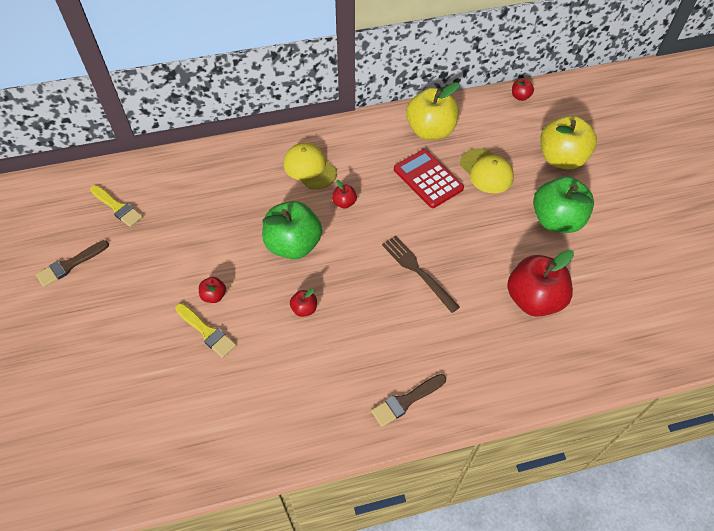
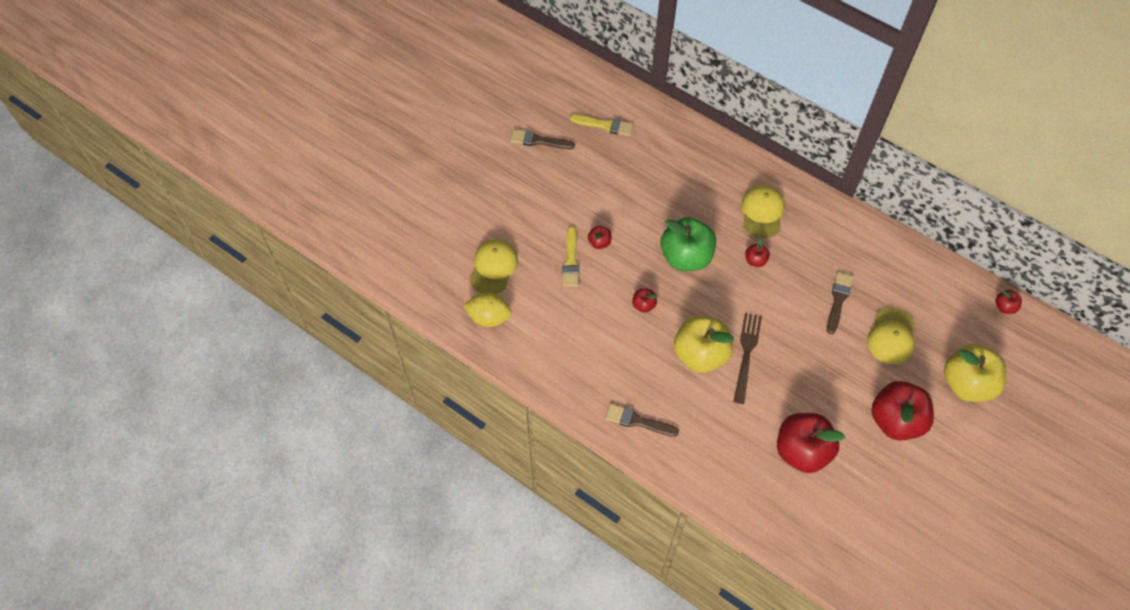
camera: 50 degrees right, 5 degrees up
yellow brush [90,185,143,227] -> yellow brush turned 75 degrees counterclockwise [570,115,634,136]
red calculator [394,149,464,208] -> brown brush [827,272,853,334]
yellow apple [406,82,460,140] -> yellow apple moved to [674,316,734,373]
green apple [533,176,594,233] -> red apple [871,381,934,441]
none -> yellow lemon [463,293,512,327]
none -> yellow cap [469,239,518,294]

